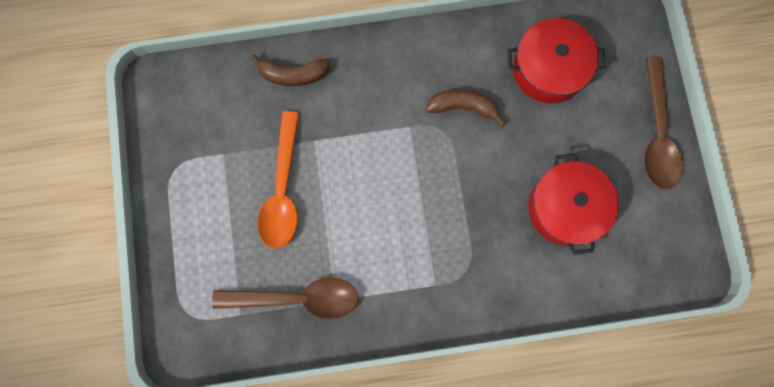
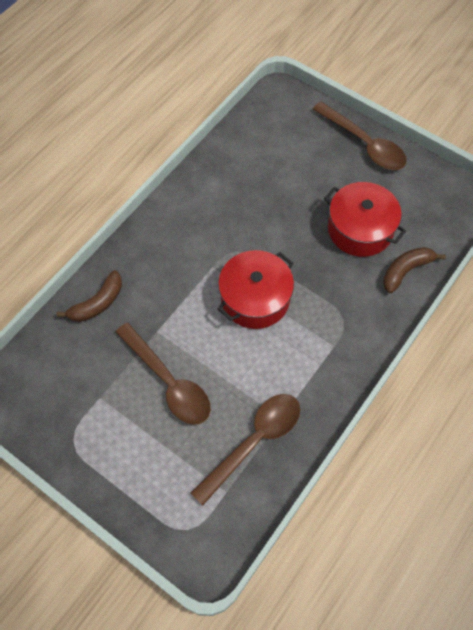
camera: 45 degrees left, 15 degrees down
orange spoon [258,111,299,249] -> brown spoon [115,323,211,425]
brown banana [426,89,506,127] -> brown banana moved to [383,247,446,293]
red pot [508,18,606,104] -> red pot moved to [218,250,294,329]

